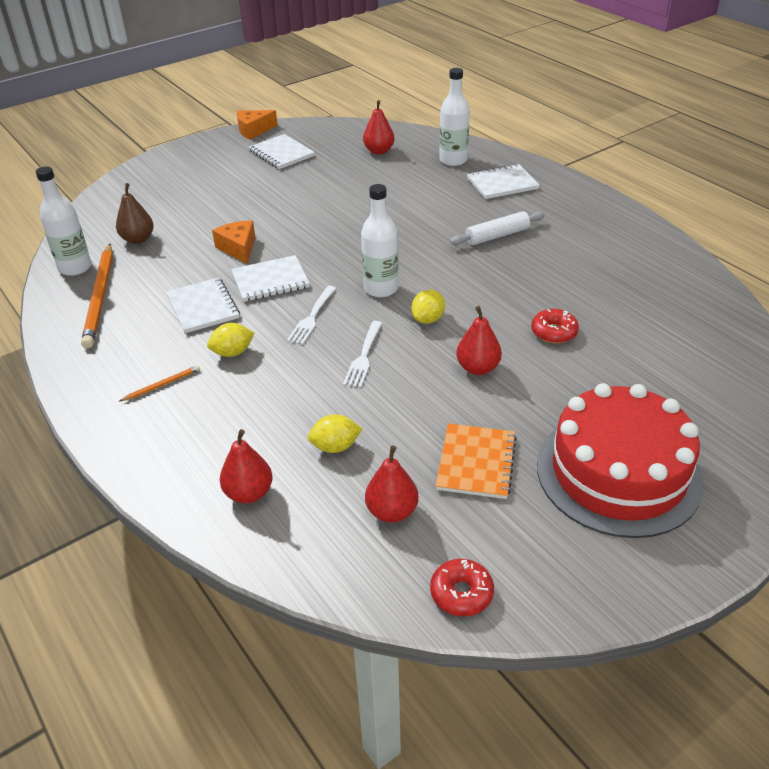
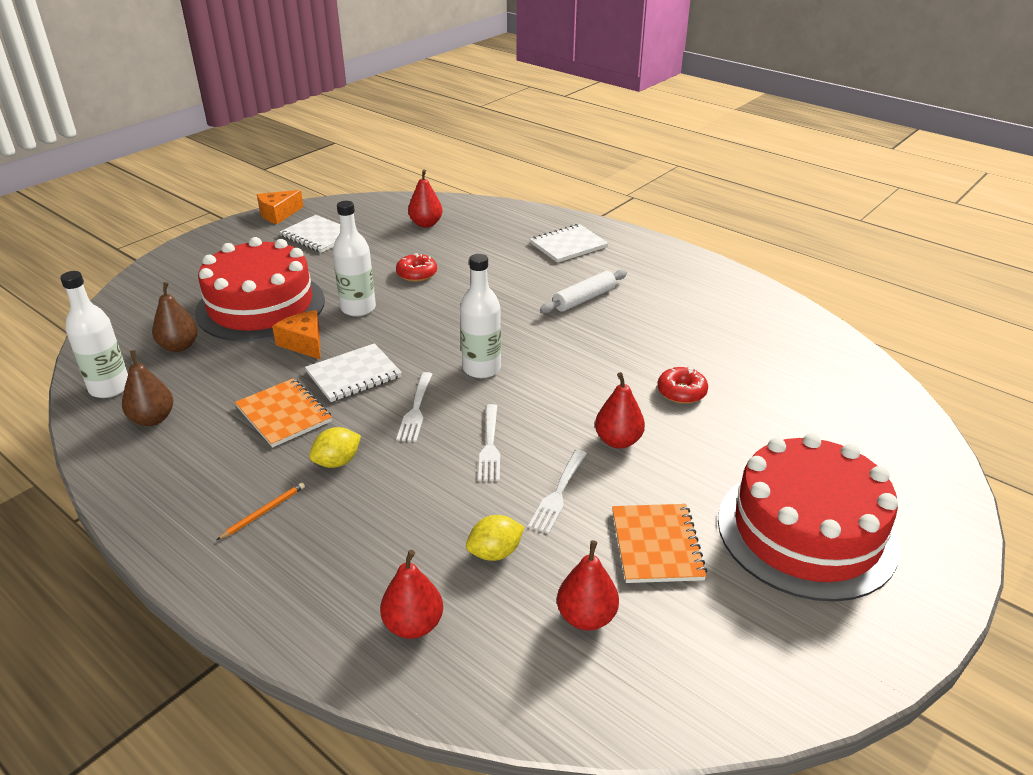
camera: 15 degrees left, 5 degrees down
orange pencil [81,244,113,348] -> brown pear [122,350,173,426]
white notebook [166,277,240,333] -> orange notebook [235,378,332,447]
yellow lemon [411,290,445,324] -> none
red donut [430,559,494,617] -> red donut moved to [396,253,437,282]
white bottle [439,68,470,166] -> white bottle moved to [333,201,376,317]
none -> red cake [195,237,325,342]
none -> white fork [528,450,587,533]

